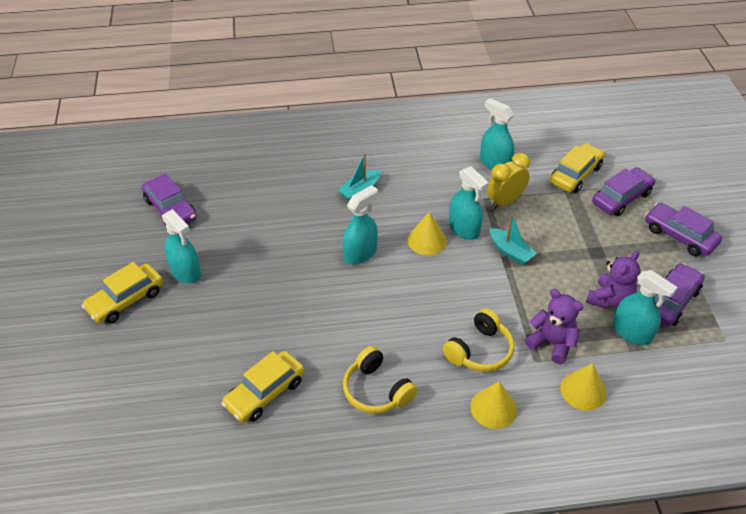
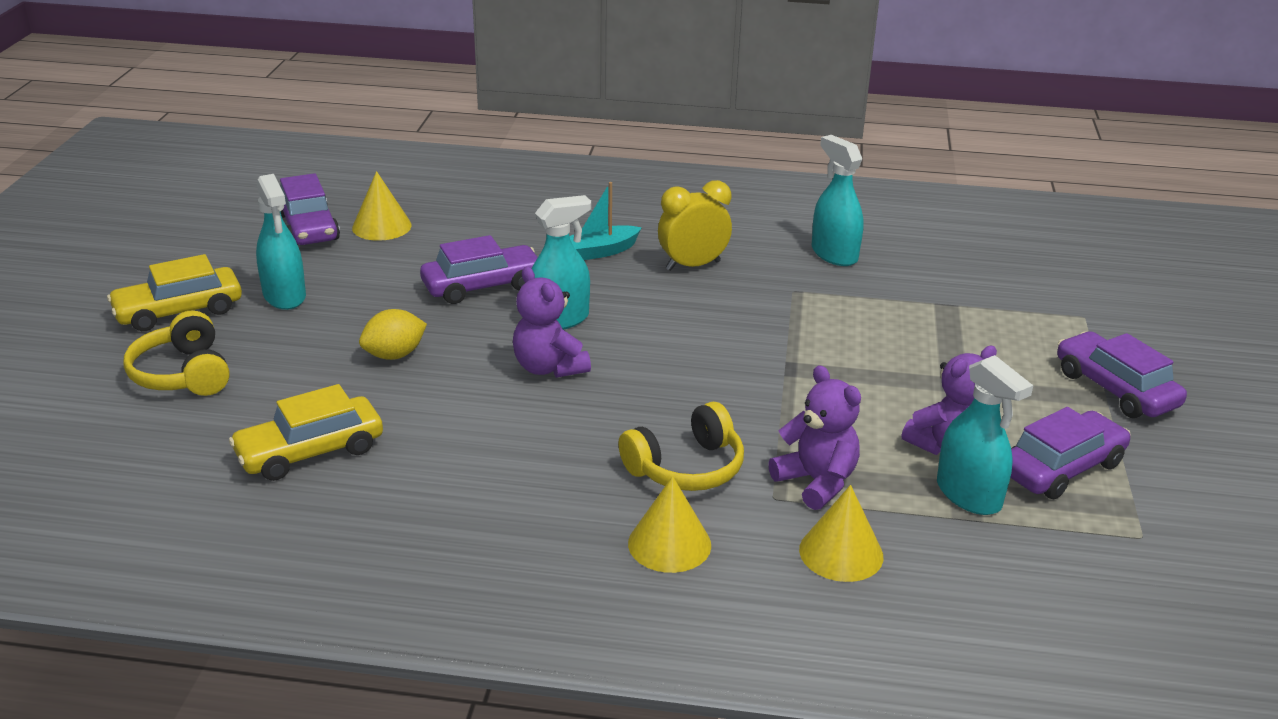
camera: 15 degrees right, 15 degrees down
yellow headphones [343,346,418,414] -> yellow headphones moved to [124,310,230,396]
yellow cone [408,212,447,255] -> yellow cone moved to [352,171,412,241]
turquoise spray bottle [449,166,489,240] -> none
yellow clock [487,153,530,210] -> yellow clock moved to [658,180,732,271]
turquoise boat [490,213,537,265] -> none
yellow car [550,143,605,193] -> none
purple car [592,167,656,216] -> purple car moved to [420,235,538,304]
none -> yellow lemon [359,309,427,360]
none -> purple teddy bear [513,266,591,378]

